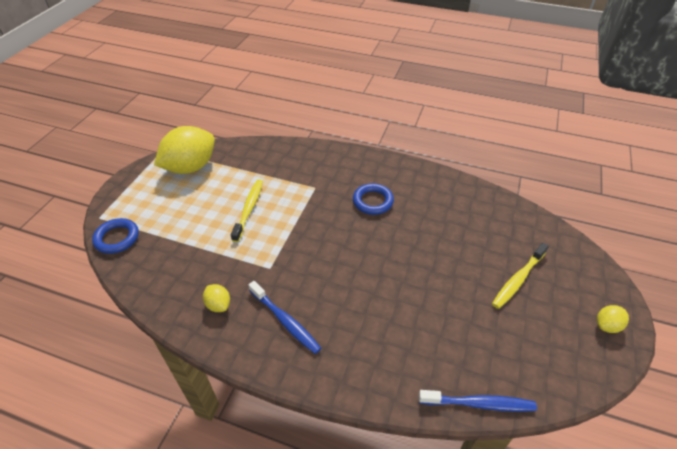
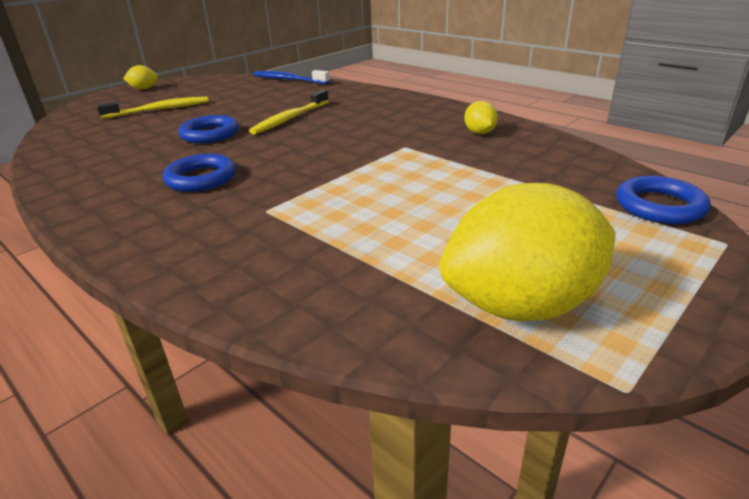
camera: 155 degrees left, 15 degrees down
yellow toothbrush [231,179,263,242] -> yellow toothbrush moved to [249,90,329,135]
blue toothbrush [248,281,321,354] -> none
none -> blue ring [178,115,239,143]

